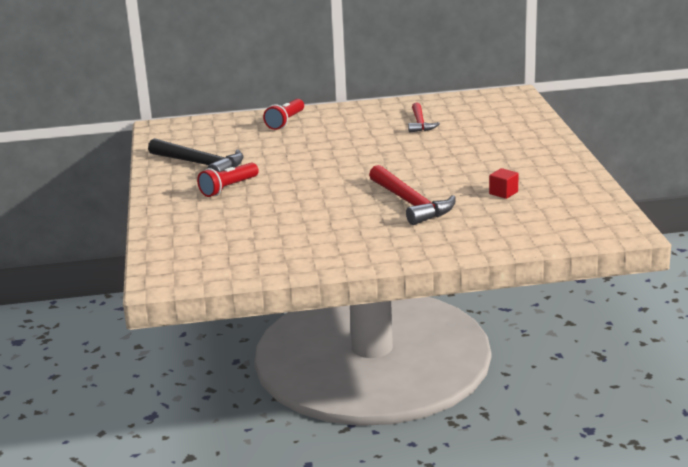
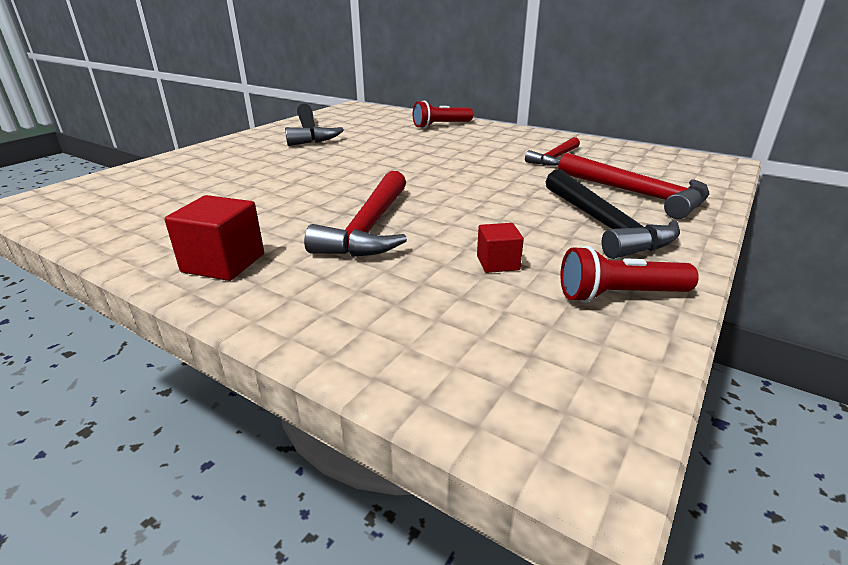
camera: 40 degrees right, 5 degrees up
red flashlight [197,163,259,197] -> red flashlight moved to [560,246,699,303]
none -> red cube [165,195,264,281]
none -> black hammer [546,169,680,259]
none -> red hammer [558,153,709,219]

